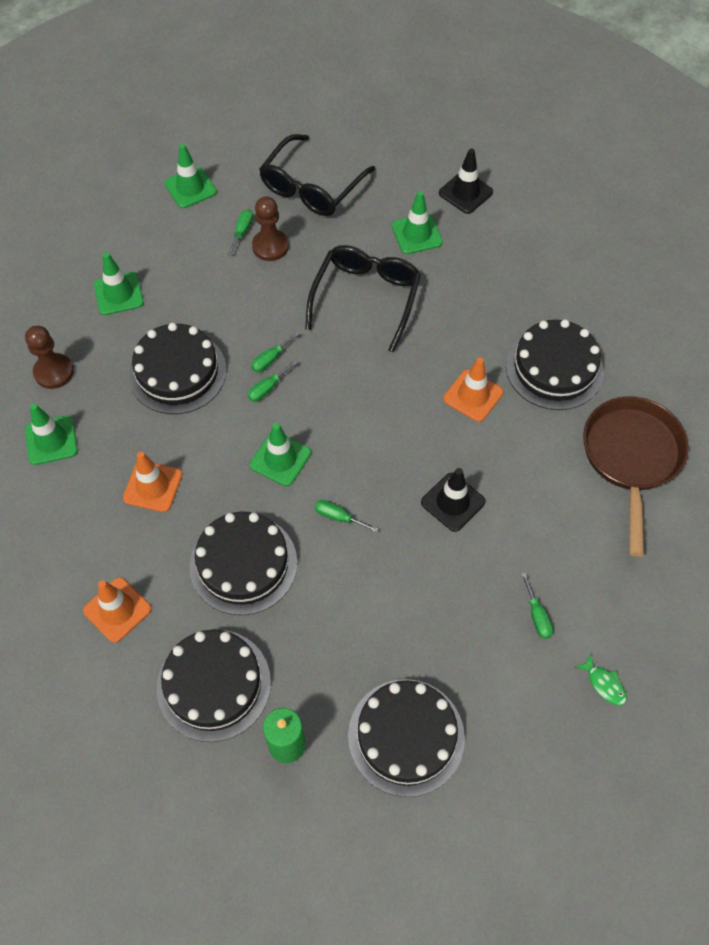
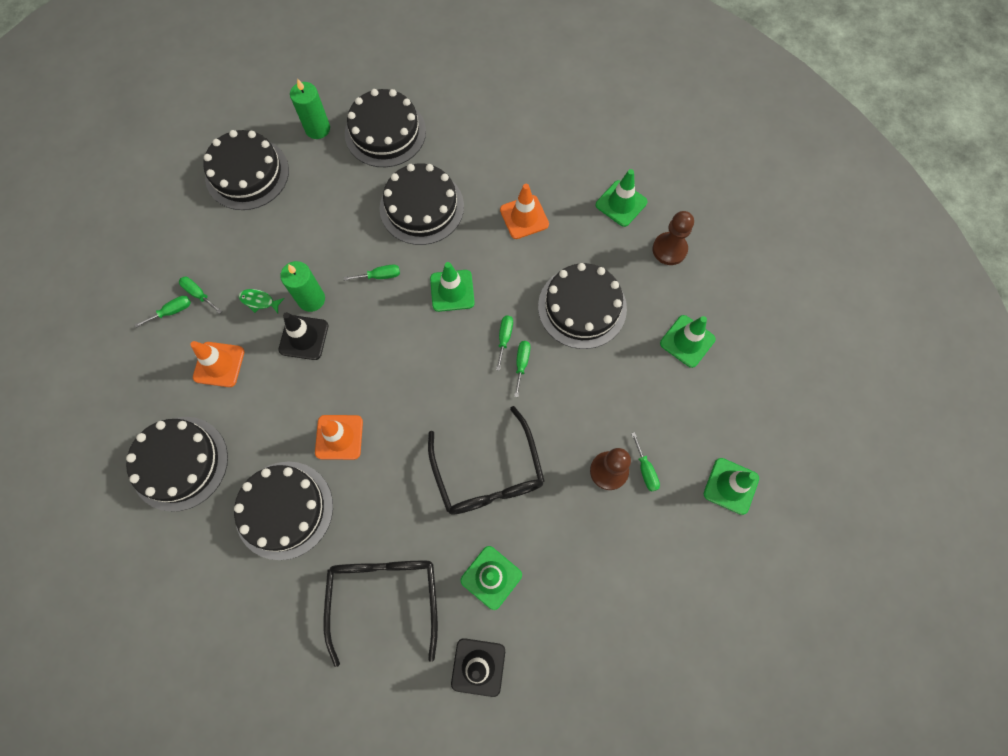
camera: 145 degrees right, 10 degrees up
orange traffic cone [83,577,152,643] -> orange traffic cone moved to [190,341,244,387]
black glasses [259,134,375,216] -> black glasses moved to [324,561,438,667]
green fish [575,654,627,705] -> green fish moved to [239,289,285,313]
brown pan [583,396,689,557] -> black cake [126,417,228,512]
none -> green screwdriver [134,296,191,328]
none -> green candle [280,261,325,312]

